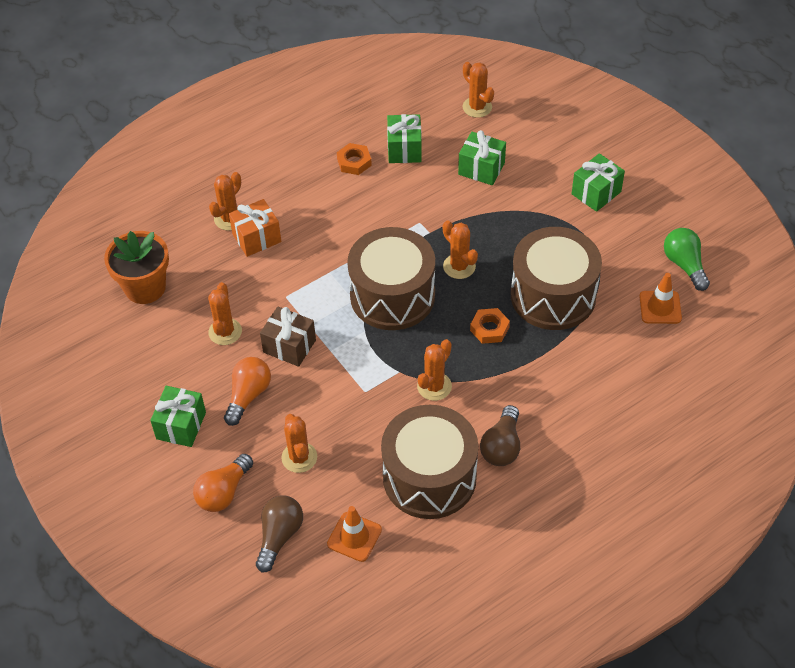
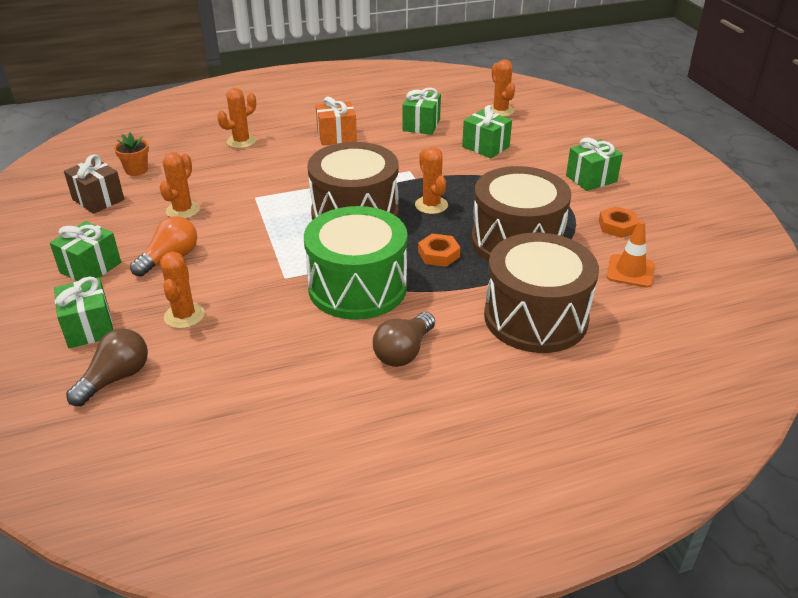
camera: 15 degrees right, 15 degrees down
orange flower pot [104,231,169,304] -> orange flower pot [114,132,149,176], size x0.55
orange light bulb [193,454,253,512] -> green gift [54,277,113,348]
orange gift [229,199,281,257] -> orange gift moved to [316,97,357,145]
brown gift [260,307,316,367] -> brown gift moved to [64,154,124,214]
orange traffic cone [327,506,382,562] -> none
orange nut [337,143,372,175] -> orange nut moved to [599,206,639,238]
brown drum [381,405,478,519] -> brown drum moved to [484,233,599,353]
orange cactus [417,339,452,401] -> green drum [304,206,407,320]
green light bulb [664,228,710,291] -> none

